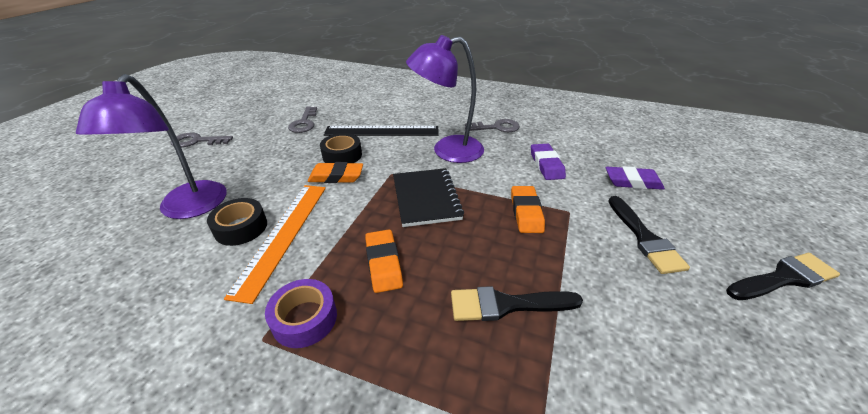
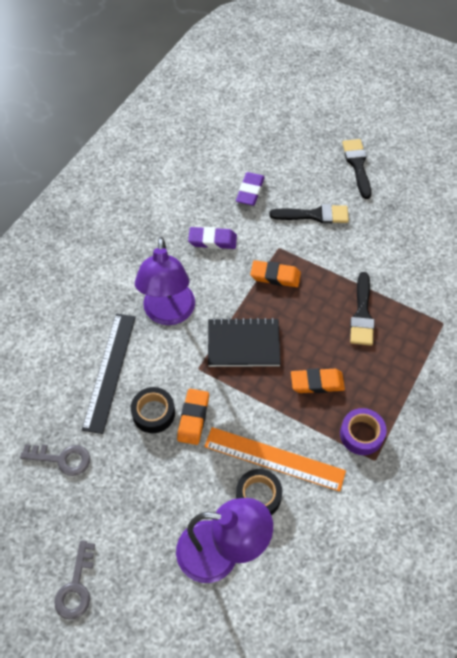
camera: 80 degrees left, 20 degrees up
grey key [465,119,520,132] -> none

